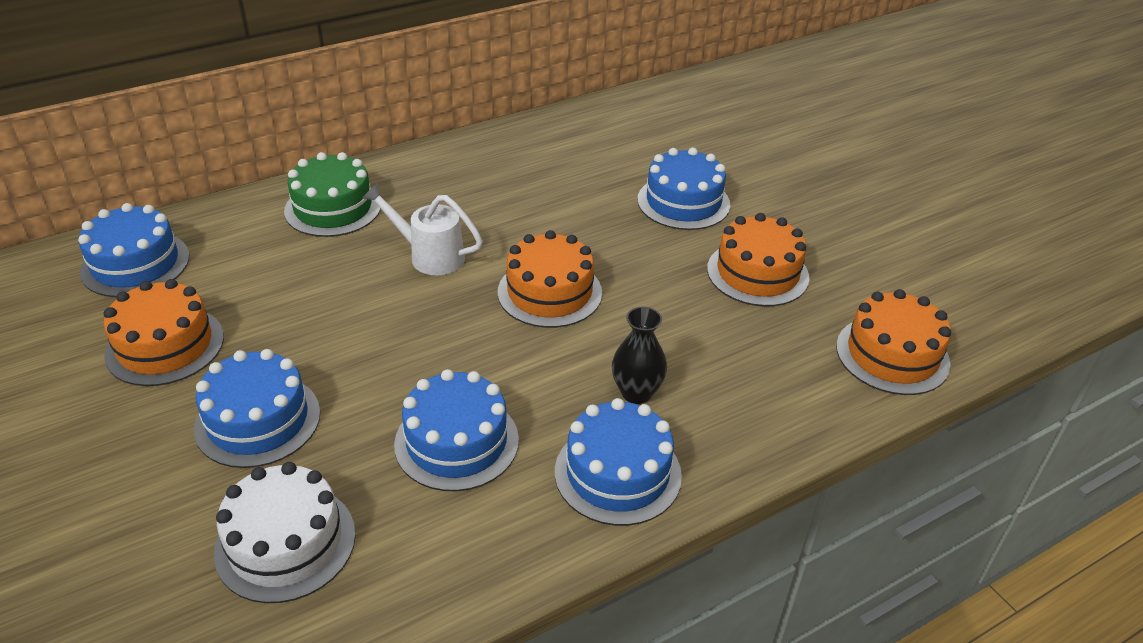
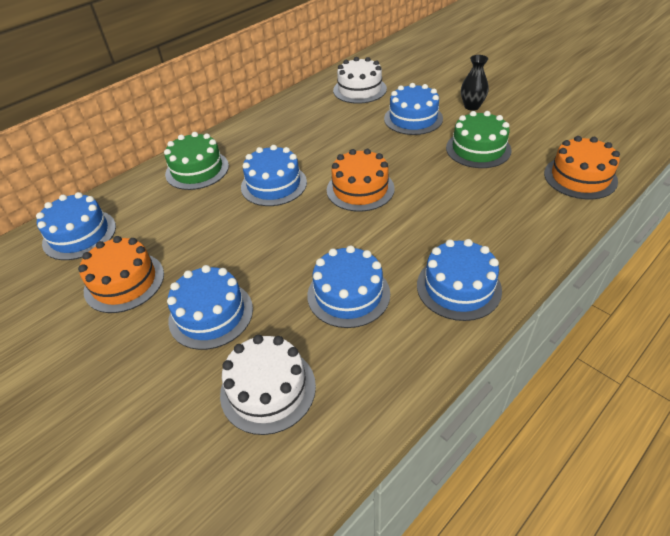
camera: 10 degrees left, 5 degrees up
white watering can [362,183,483,275] -> blue cake [241,145,307,206]
black vase [612,307,667,404] -> black vase moved to [461,55,489,111]
orange cake [707,213,809,307] -> green cake [446,111,511,168]
none -> white cake [333,57,387,104]

